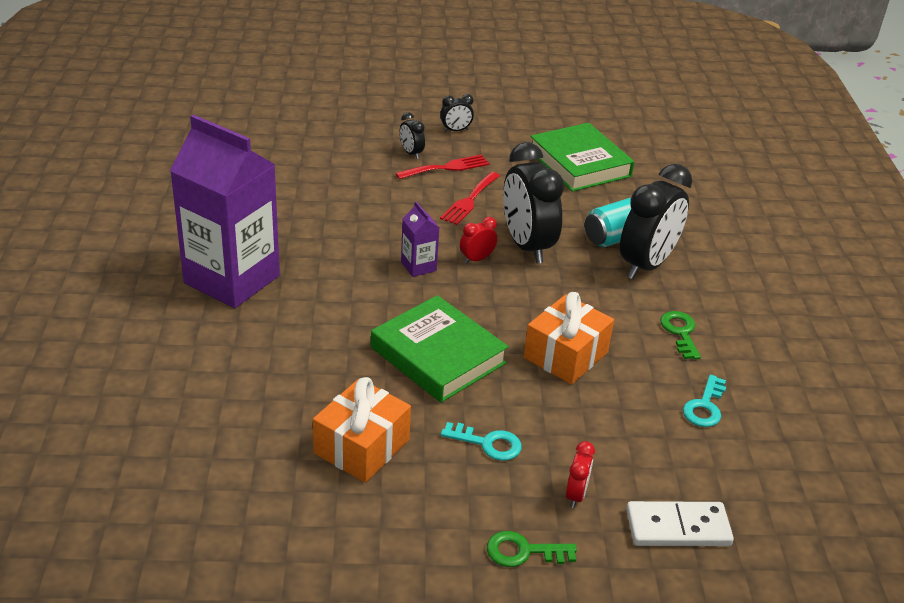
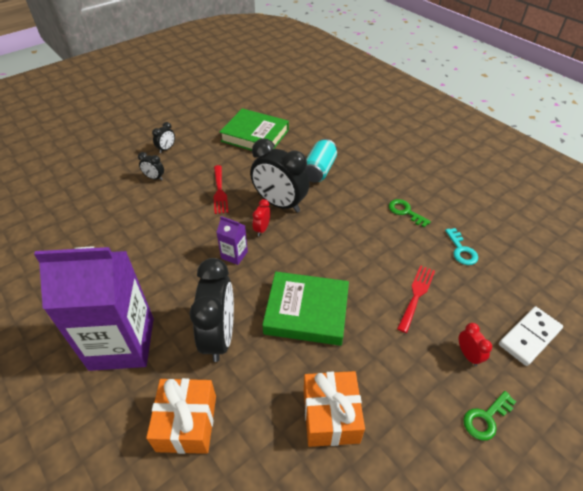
camera: 35 degrees left, 10 degrees up
red fork [396,154,489,179] -> red fork moved to [397,265,435,333]
turquoise key [441,422,522,461] -> none
orange gift [524,292,614,384] -> orange gift moved to [146,378,216,454]
black clock [620,164,693,279] -> black clock moved to [190,258,234,362]

